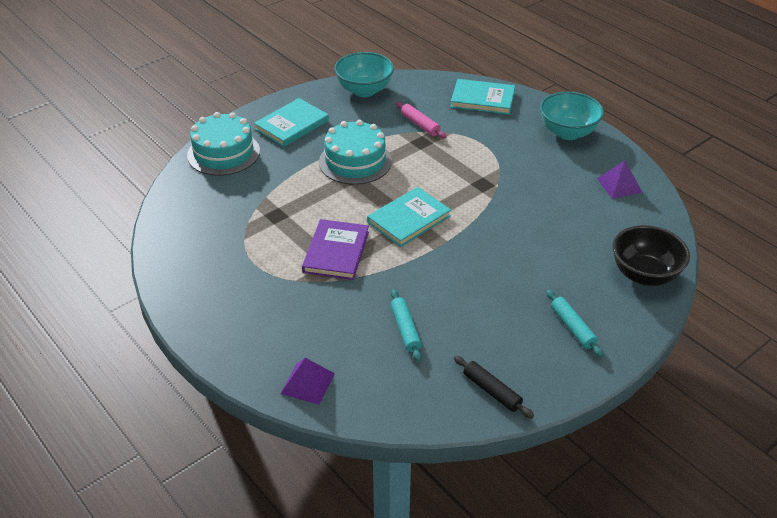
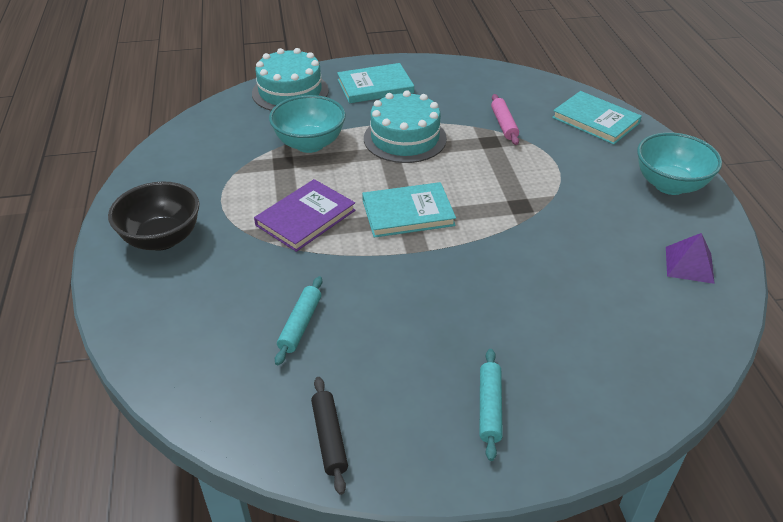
camera: 30 degrees right, 0 degrees up
purple pyramid [281,358,335,405] -> none
turquoise bowl [334,52,394,97] -> turquoise bowl moved to [269,95,346,153]
black bowl [612,225,690,286] -> black bowl moved to [108,181,200,251]

